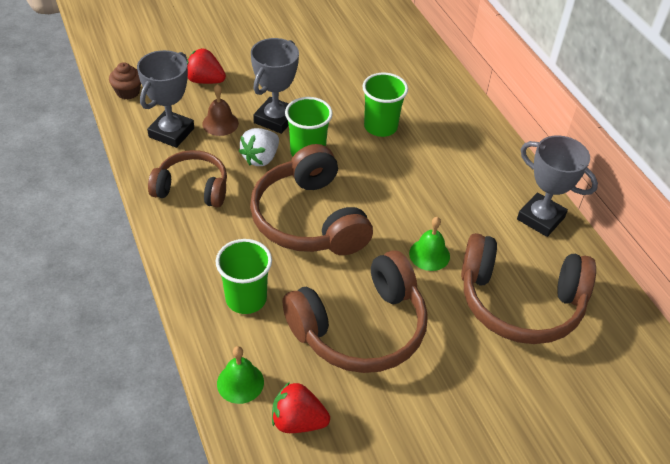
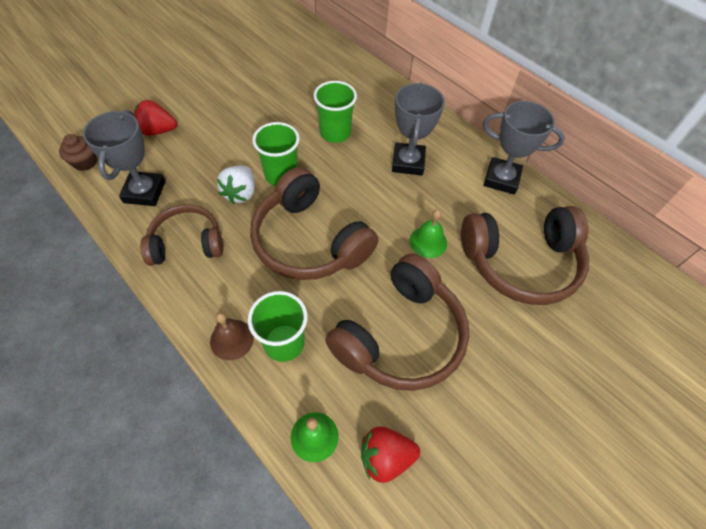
camera: 20 degrees left, 10 degrees up
brown bell [202,84,239,136] -> brown bell moved to [210,312,254,360]
grey trophy [251,38,299,134] -> grey trophy moved to [392,83,445,176]

